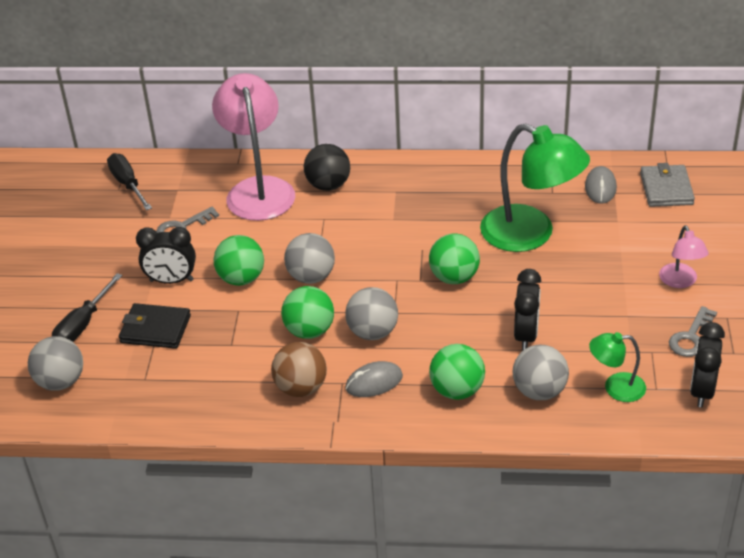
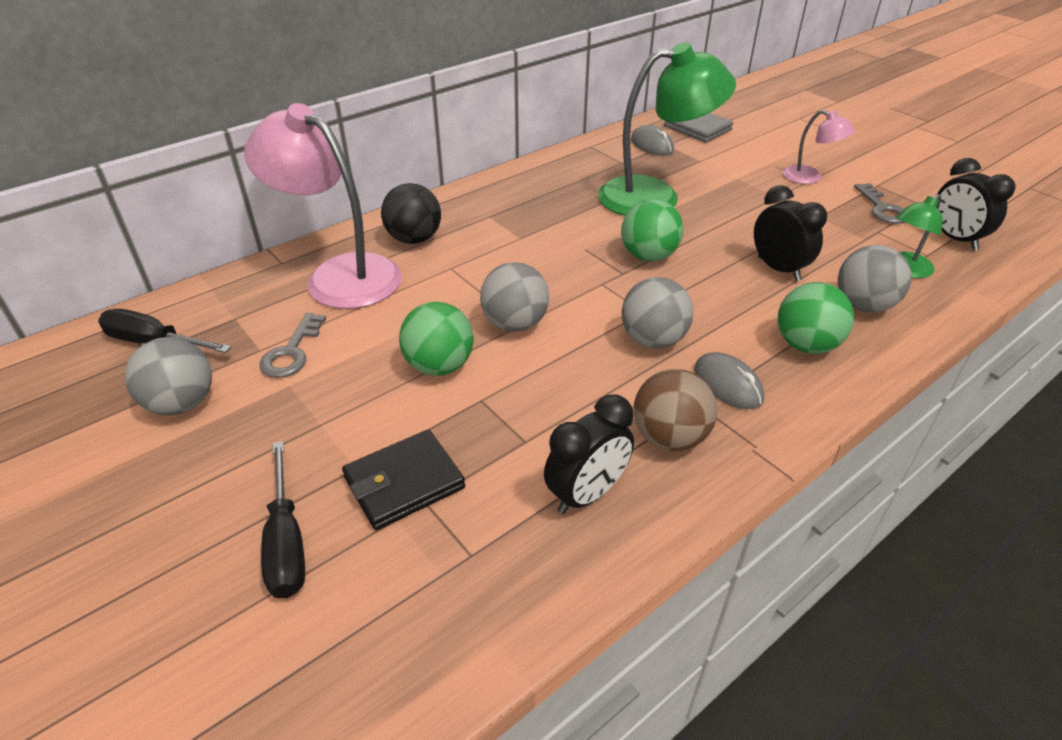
camera: 45 degrees left, 0 degrees up
grey ball [28,336,83,391] -> grey ball moved to [125,337,212,415]
black clock [136,227,196,284] -> black clock moved to [544,394,634,514]
green ball [281,286,334,339] -> none
grey mouse [345,361,403,397] -> grey mouse turned 60 degrees counterclockwise [694,352,764,409]

